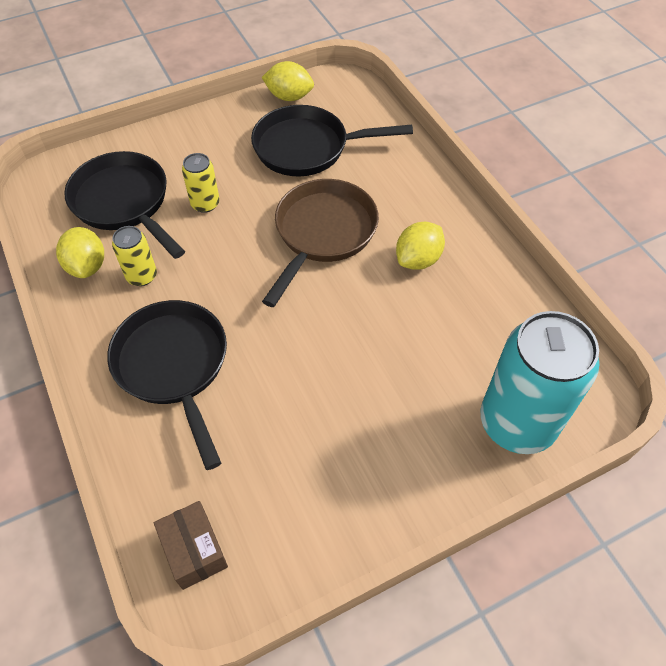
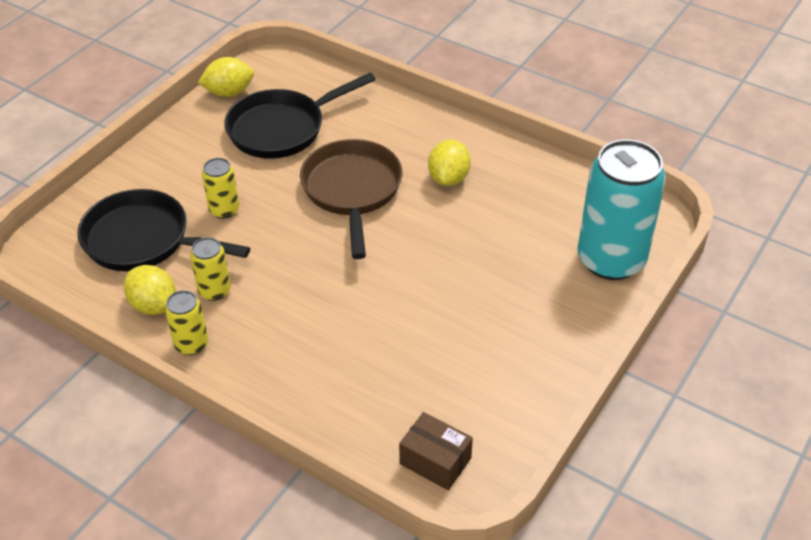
camera: 30 degrees left, 10 degrees down
black pan [107,300,227,470] -> none
none -> yellow can [165,290,208,355]

